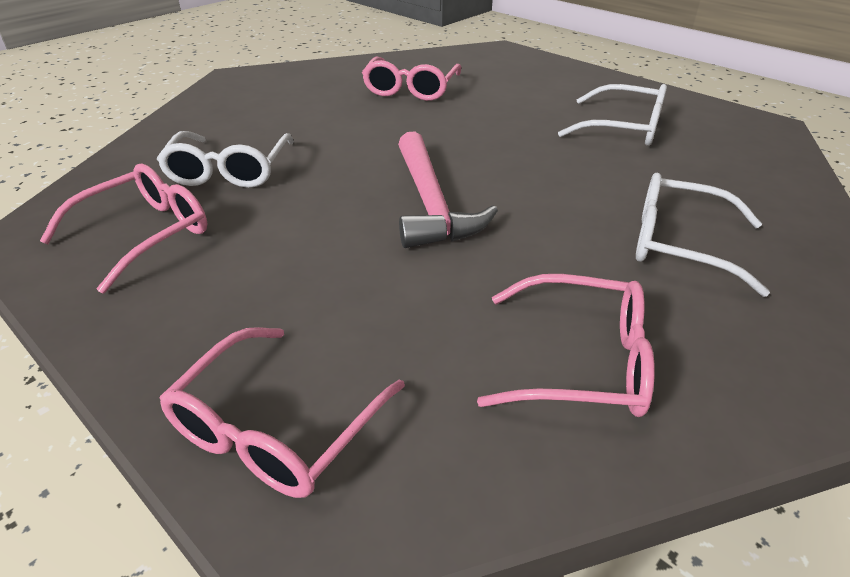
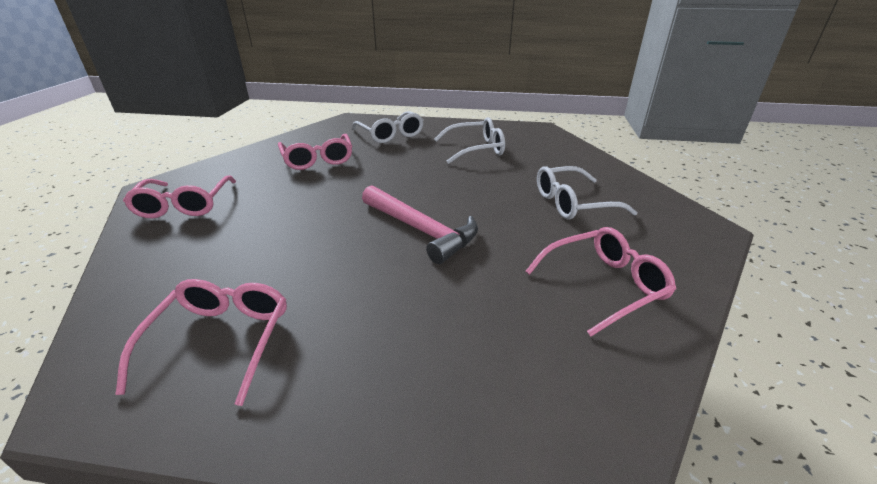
camera: 35 degrees left, 5 degrees down
white glasses [157,131,294,188] -> white glasses moved to [352,111,423,143]
pink glasses [160,327,405,498] -> pink glasses moved to [123,175,236,218]

